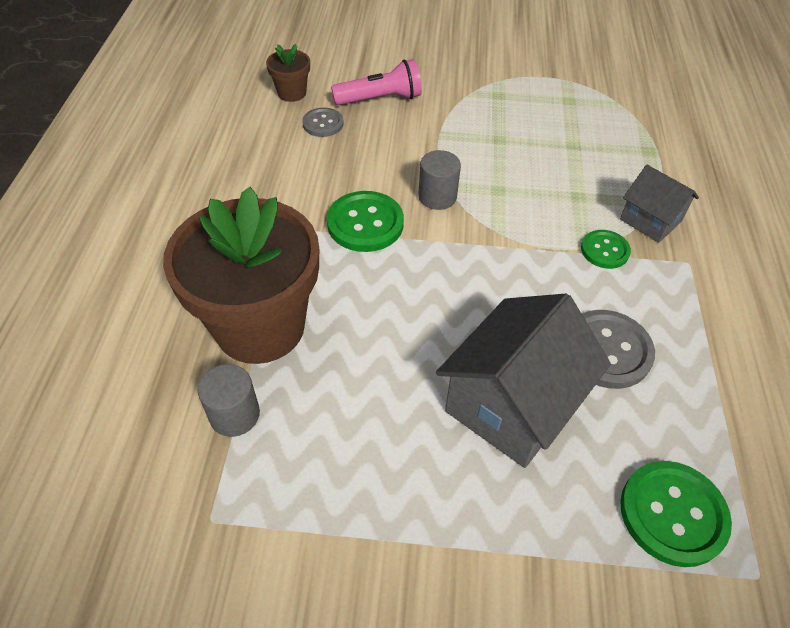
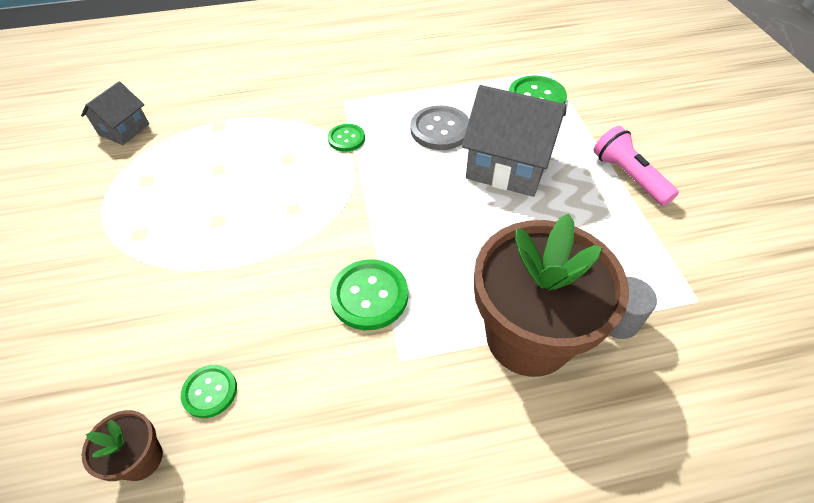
camera: 105 degrees left, 0 degrees up
grey button [302,108,344,137] -> green button [181,365,237,418]
pink flashlight [331,59,422,105] -> pink flashlight moved to [593,126,679,206]
grey cylinder [418,150,461,210] -> none
grey house [620,165,699,243] -> grey house moved to [81,81,149,145]

